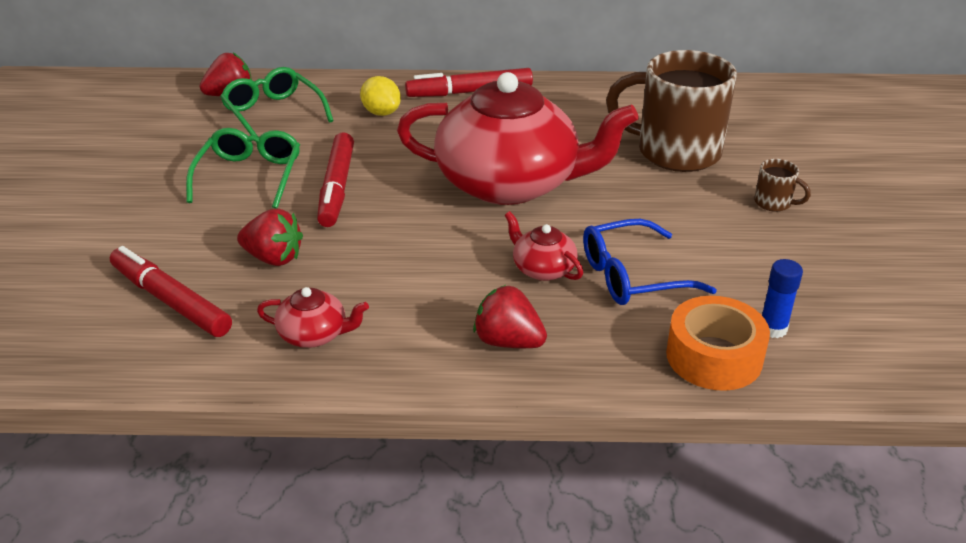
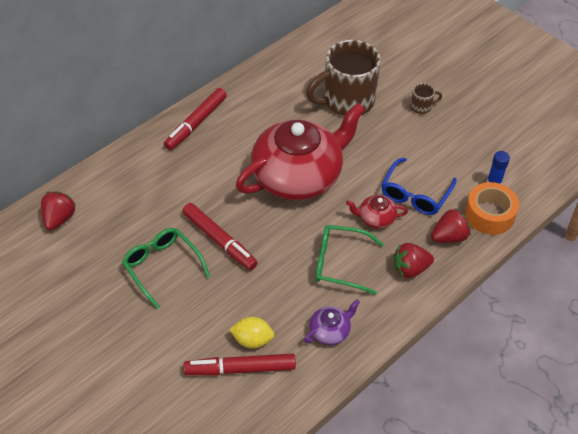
camera: 45 degrees left, 15 degrees up
green glasses [220,67,334,143] -> green glasses moved to [315,225,384,295]
red strawberry [237,209,303,266] -> red strawberry moved to [431,208,471,243]
red teapot [257,287,369,348] -> purple teapot [304,299,360,345]
yellow lemon [360,76,401,116] -> yellow lemon moved to [229,317,274,349]

